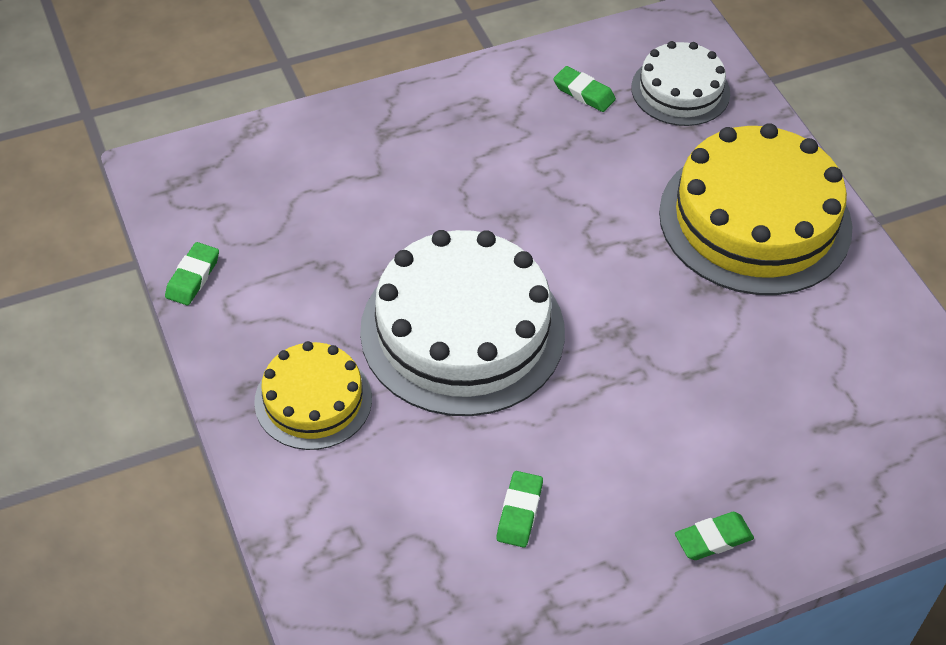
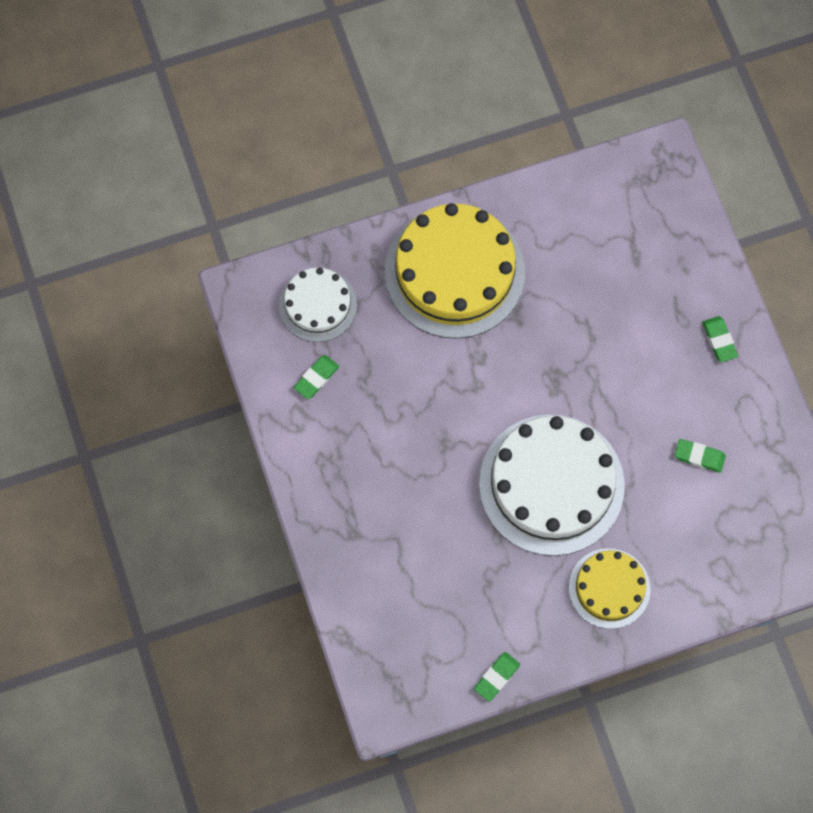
camera: 85 degrees left, 20 degrees up
green eraser [165,242,219,305] -> green eraser turned 75 degrees counterclockwise [474,652,520,702]

